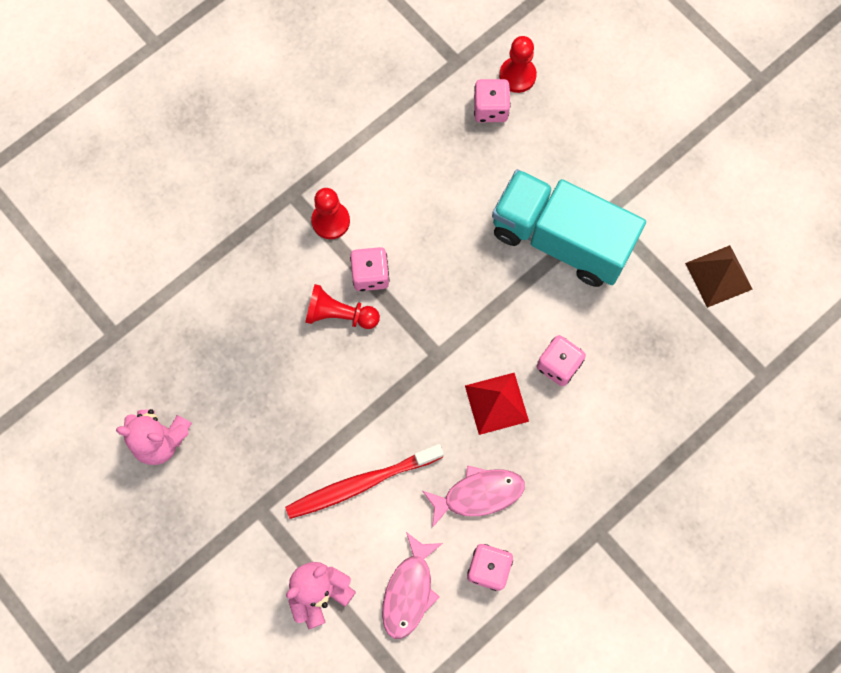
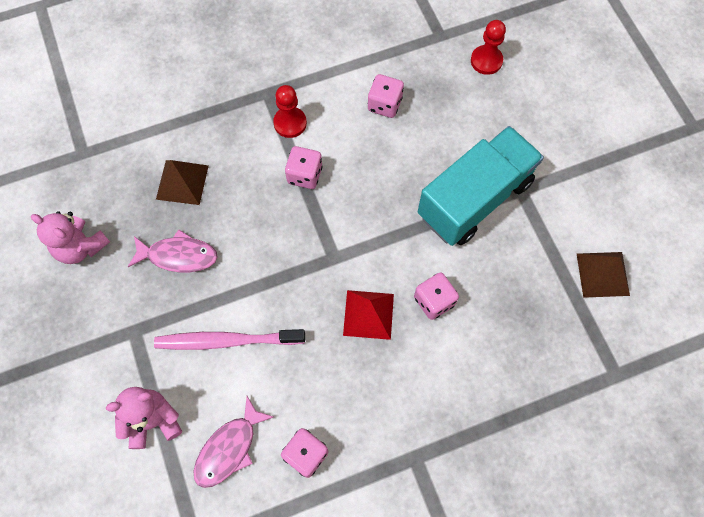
camera: 20 degrees right, 5 degrees down
red toothbrush [285,444,444,519] -> pink toothbrush [154,329,305,350]
red pawn [305,284,380,329] -> none
pink fish [423,465,525,528] -> pink fish moved to [128,230,218,272]
pink dice [474,79,511,122] -> pink dice moved to [368,74,404,118]
turquoise truck [492,169,646,287] -> turquoise truck turned 90 degrees clockwise [418,126,544,246]
none -> brown pyramid [156,160,209,205]

